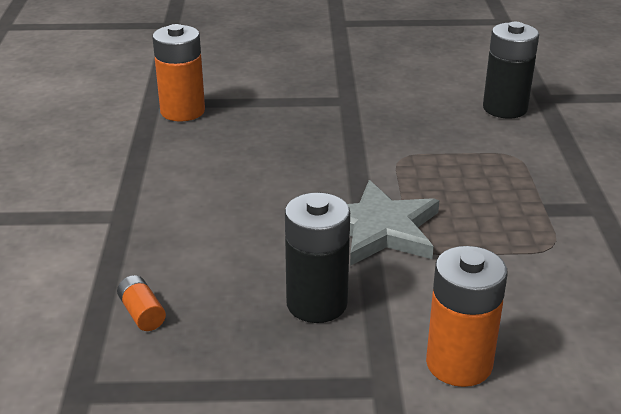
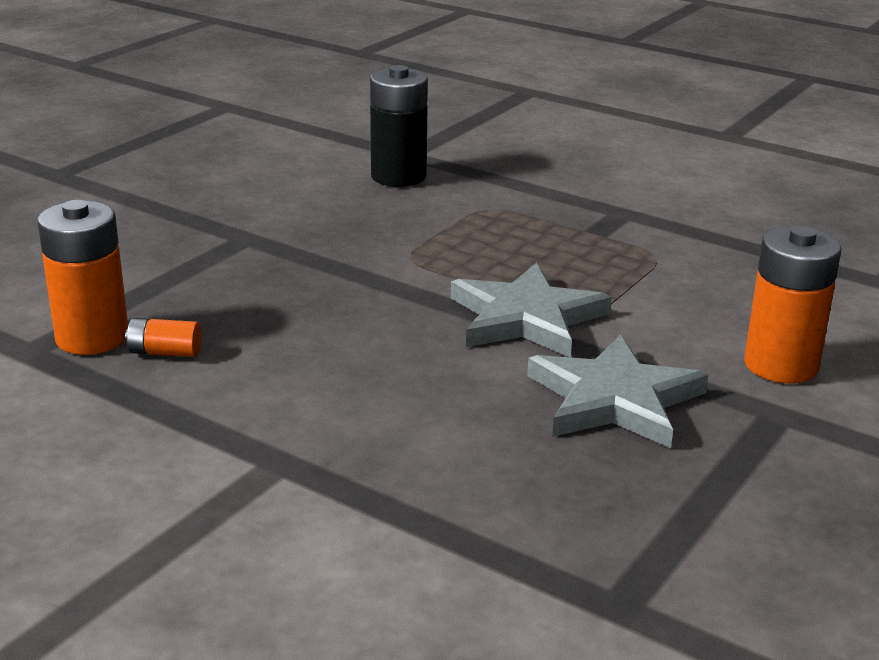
camera: 55 degrees left, 5 degrees down
orange battery [117,275,166,331] -> orange battery moved to [125,318,202,357]
black battery [285,193,350,323] -> grey star [527,335,708,449]

